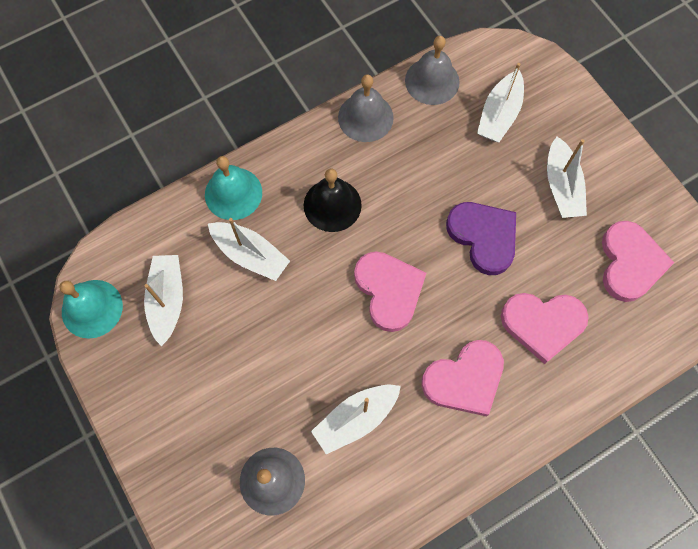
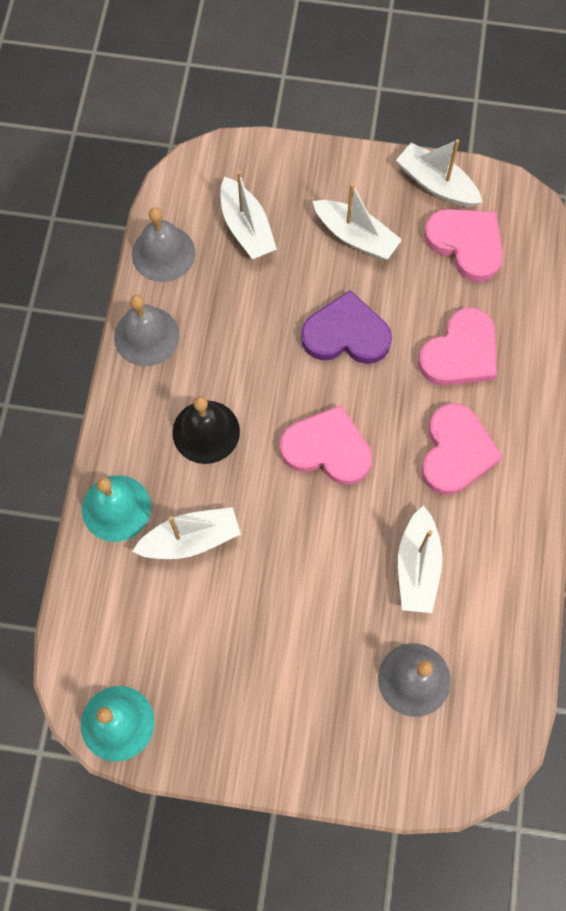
camera: 50 degrees left, 0 degrees up
white boat [144,255,183,346] -> white boat moved to [396,139,483,207]

